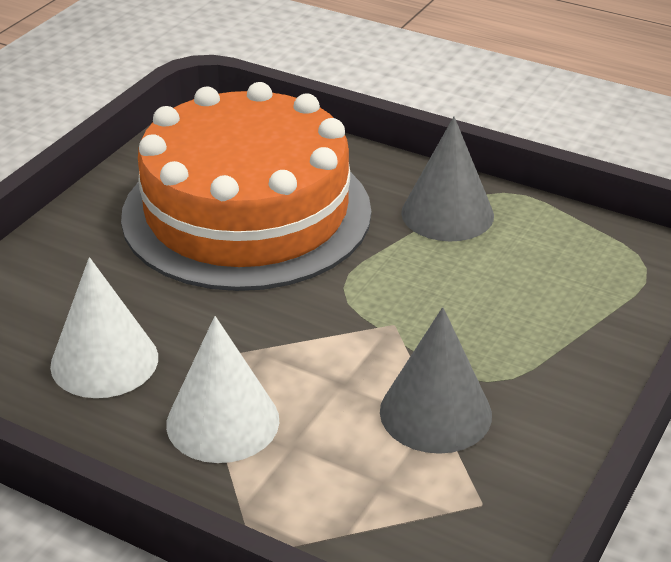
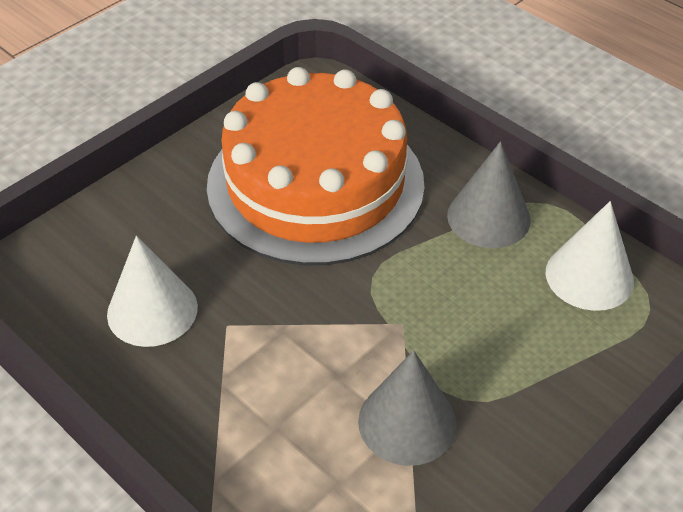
camera: 15 degrees right, 10 degrees up
white cone [166,316,279,463] -> white cone moved to [545,201,634,311]

